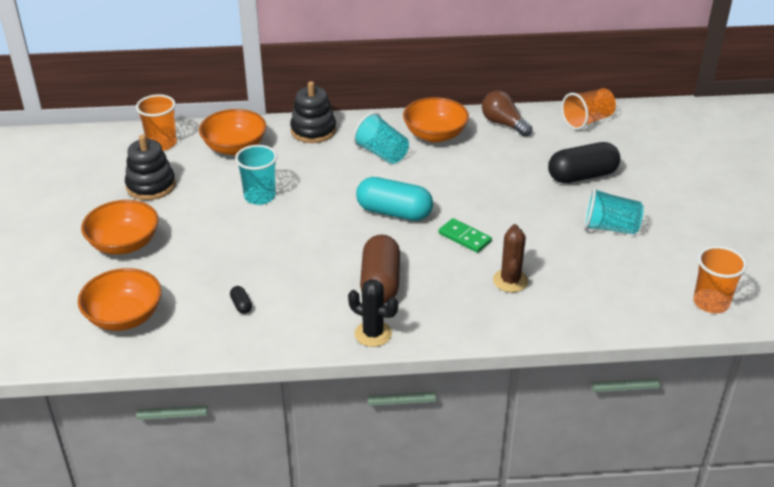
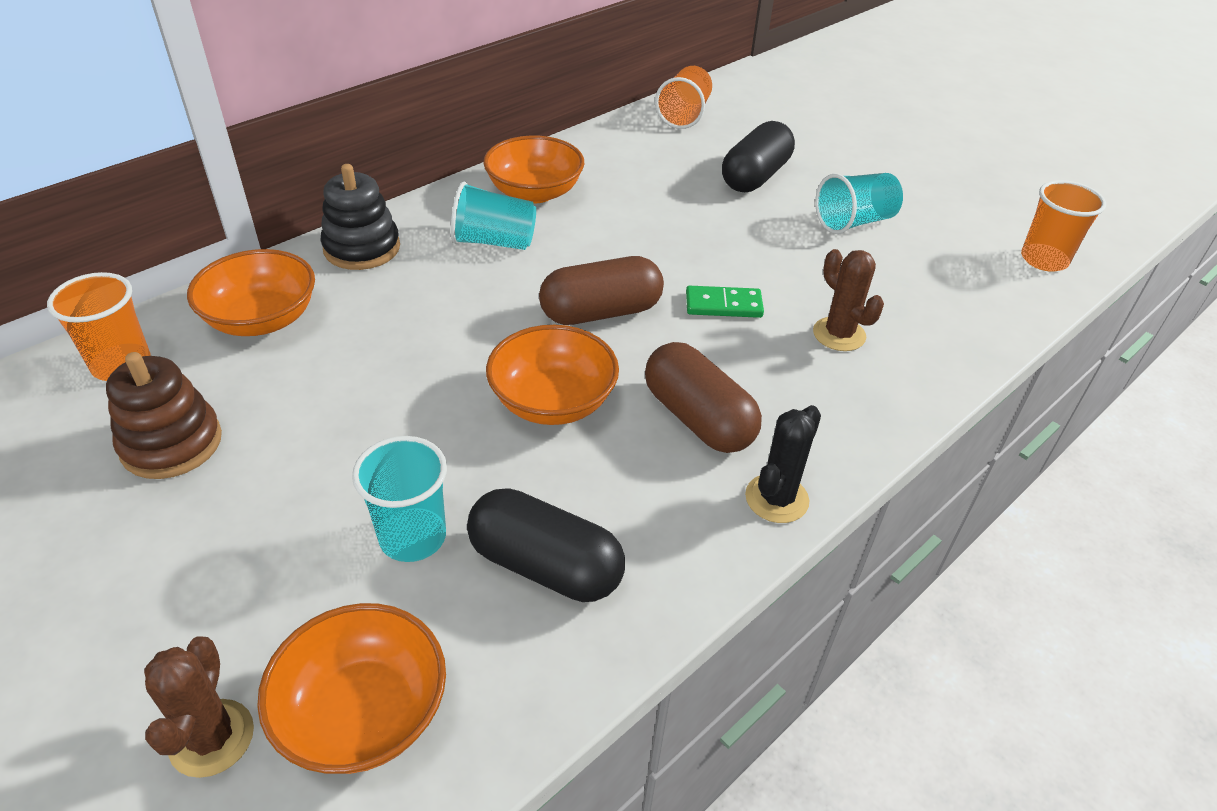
camera: 40 degrees left, 5 degrees up
orange bowl [81,200,159,255] -> orange bowl moved to [486,325,619,425]
black stacking toy [125,135,176,200] -> brown stacking toy [106,352,222,479]
black capsule [230,286,252,314] -> black capsule [467,488,625,602], size x2.47
turquoise cup [235,145,277,205] -> turquoise cup moved to [352,436,447,562]
black cactus [348,279,398,347] -> black cactus turned 45 degrees counterclockwise [745,405,821,523]
turquoise capsule [356,177,433,221] -> brown capsule [539,256,664,325]
brown light bulb [482,91,532,137] -> none
none -> brown cactus [144,637,254,778]

